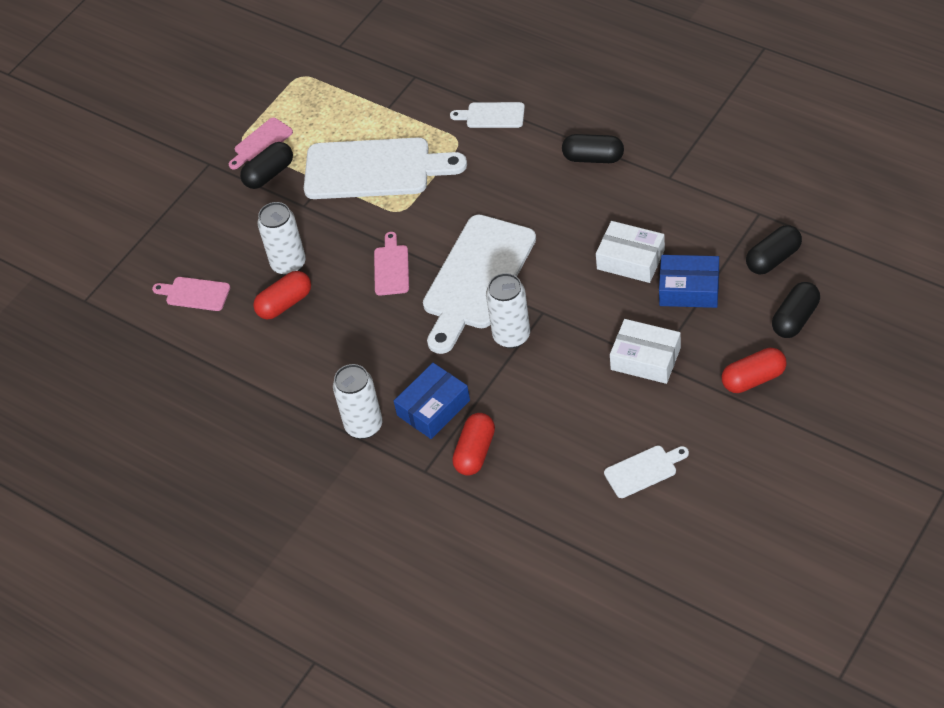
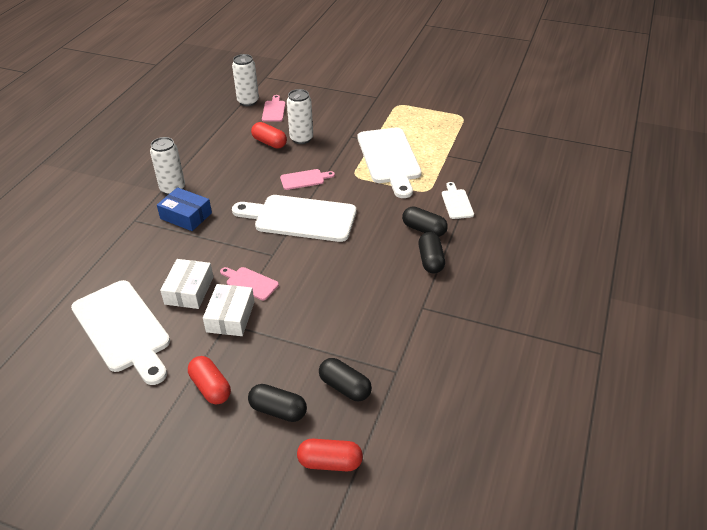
camera: 70 degrees right, 10 degrees down
pink cutting board [229,118,293,169] -> pink cutting board moved to [220,267,279,300]
black capsule [240,142,293,189] -> black capsule moved to [402,206,448,237]
red capsule [452,413,495,476] -> red capsule moved to [297,439,363,471]
white can [486,273,530,348] -> white can moved to [232,54,259,106]
white box [596,221,665,283] -> white box moved to [160,259,213,309]
white cutting board [604,445,689,498] -> white cutting board [71,280,170,385], size x2.15
blue box [659,255,719,308] -> none

